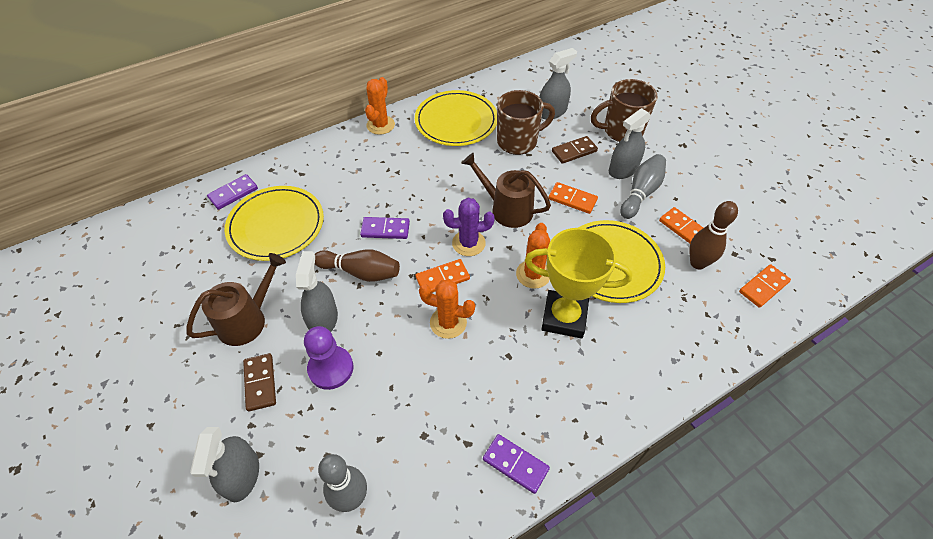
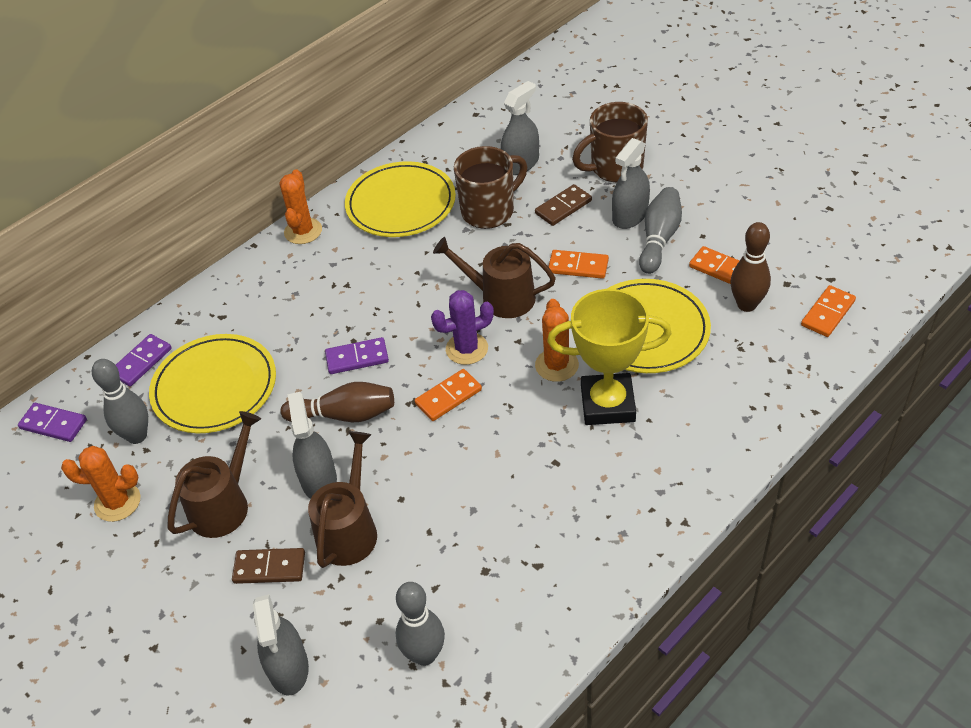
camera: 10 degrees left, 5 degrees down
brown domino [243,353,276,412] -> brown domino turned 60 degrees counterclockwise [232,548,305,584]
purple pawn [304,326,354,390] -> brown watering can [308,431,377,568]
orange cactus [419,279,475,339] -> orange cactus moved to [61,446,141,522]
purple domino [483,434,550,494] -> purple domino moved to [18,403,87,442]
none -> grey bowling pin [92,359,148,444]

